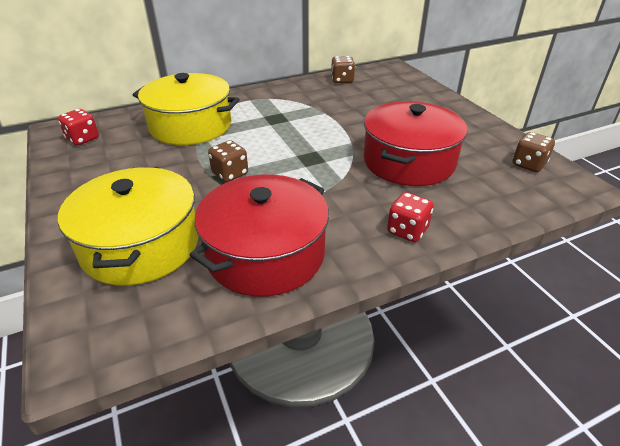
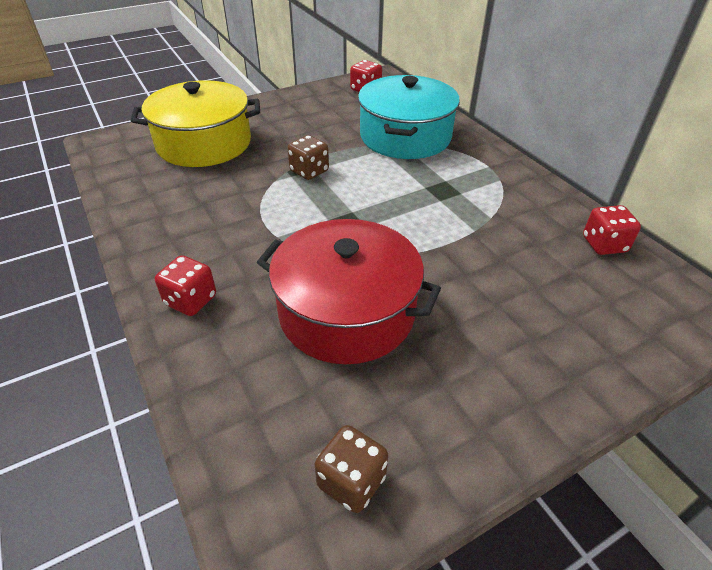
camera: 85 degrees right, 5 degrees up
yellow pot [133,73,240,145] -> turquoise pot [358,75,460,159]
red pot [190,175,329,297] -> none
brown dice [331,56,355,83] -> red dice [583,205,641,255]

